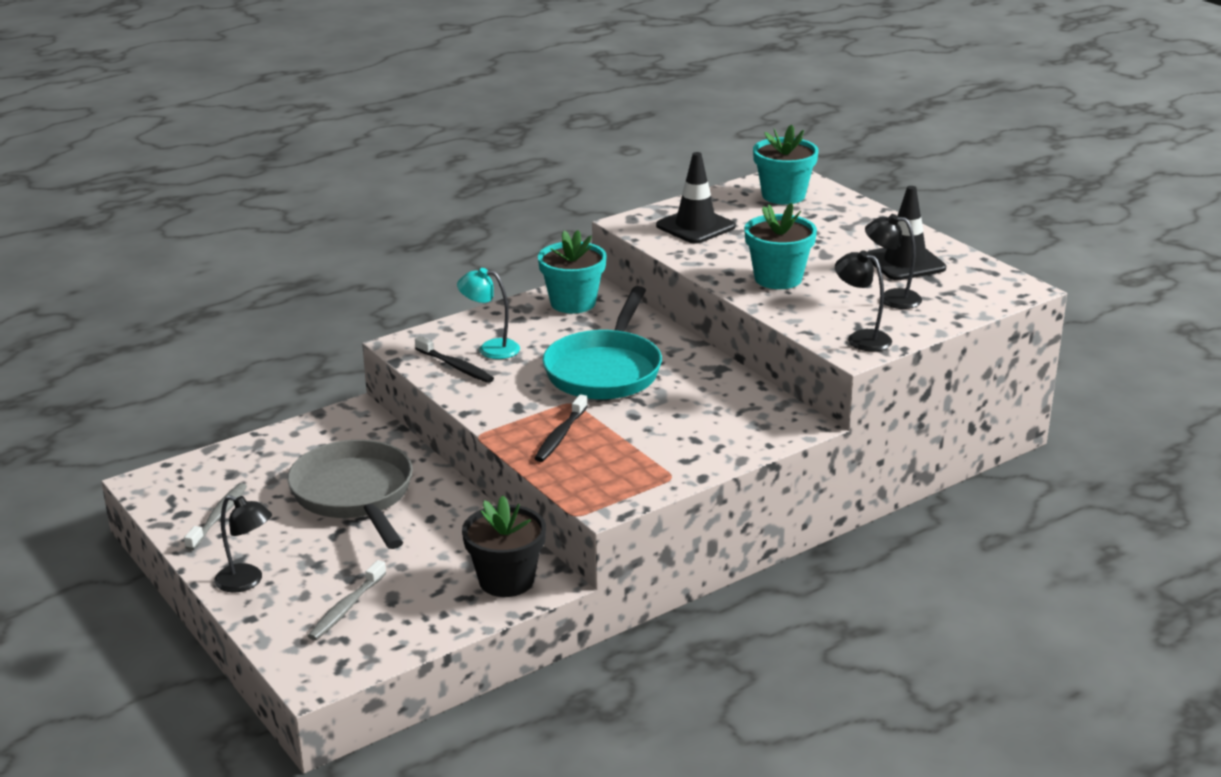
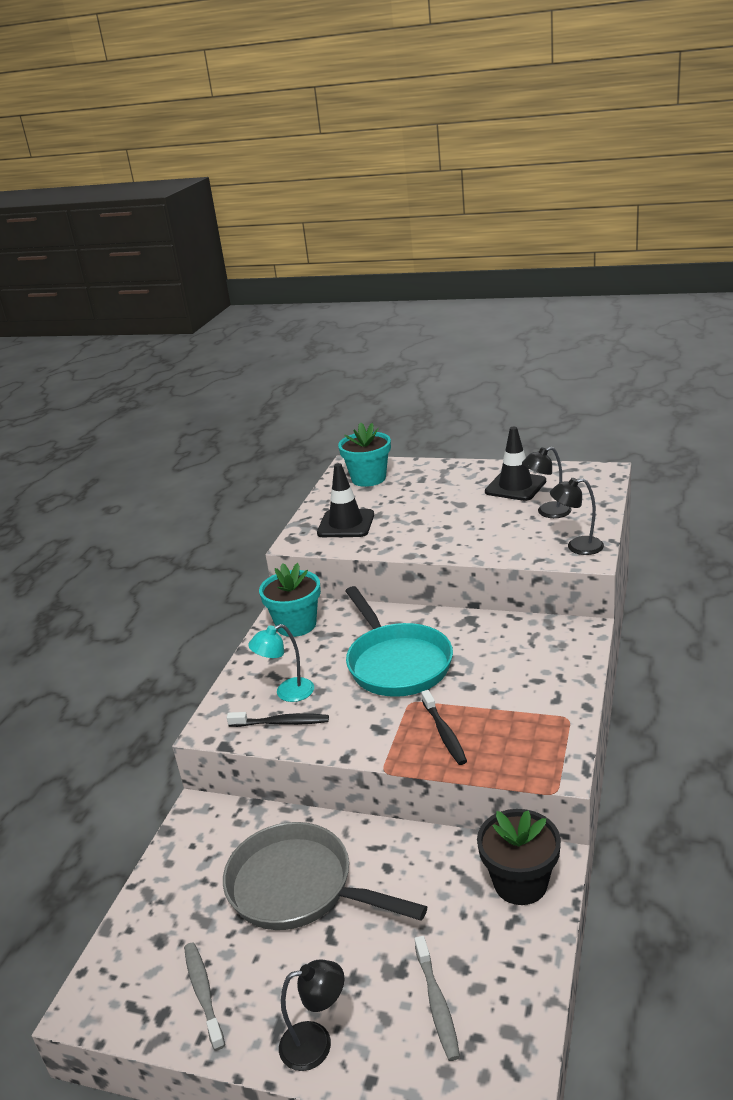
camera: 35 degrees left, 0 degrees up
turquoise flower pot [744,203,817,289] -> none

